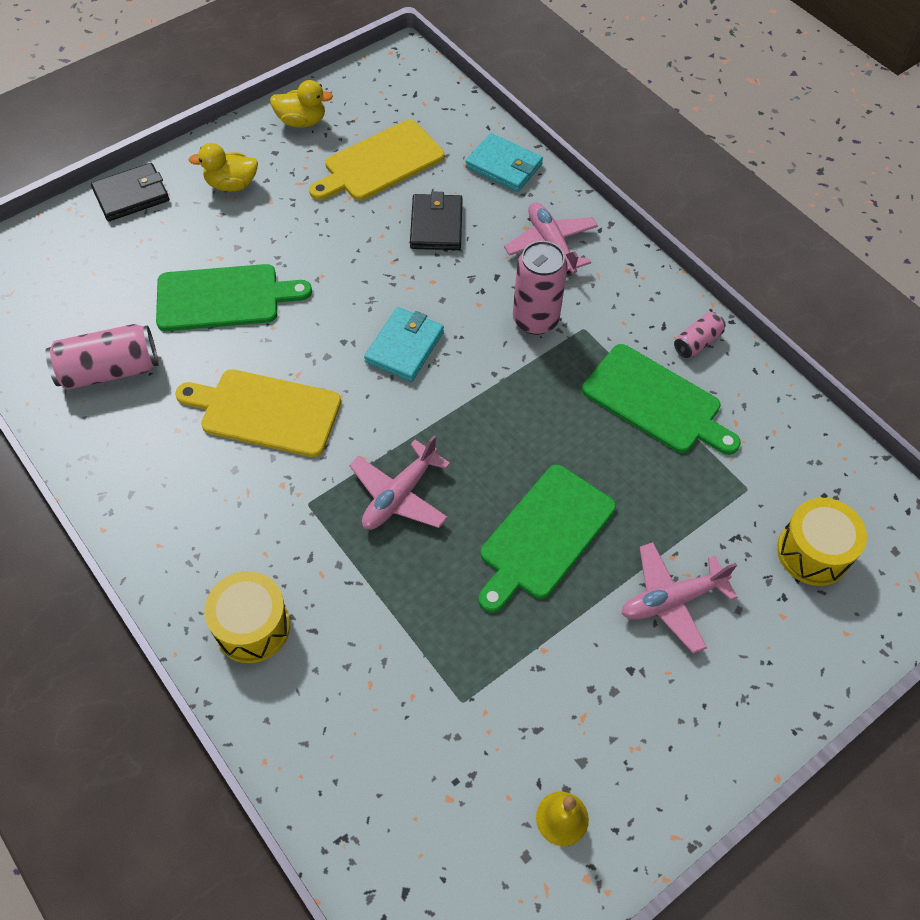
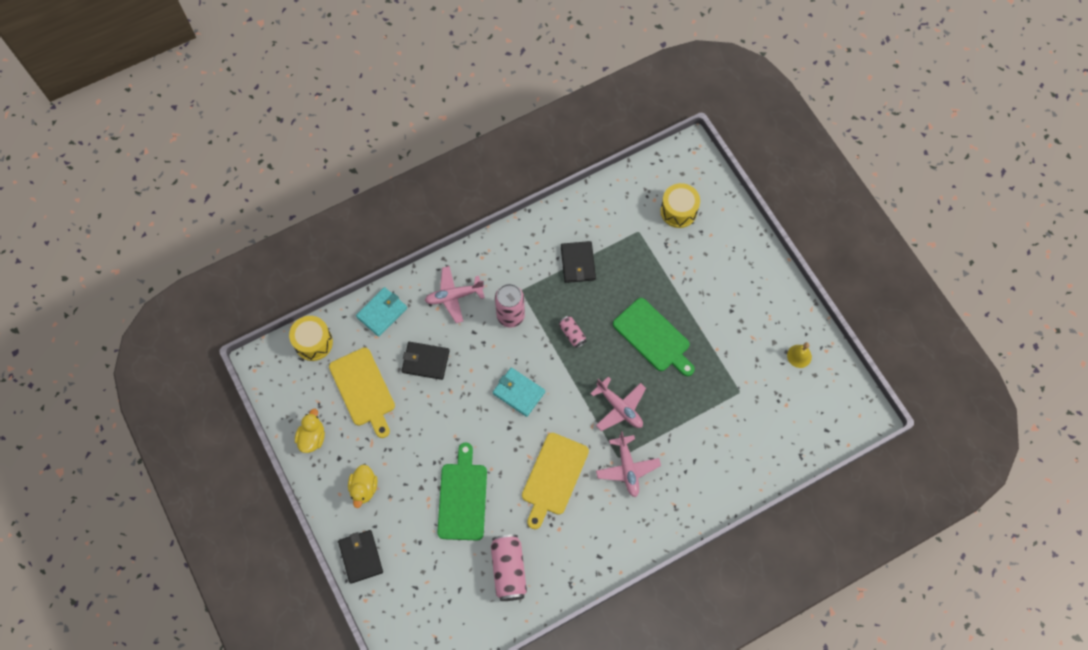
camera: 80 degrees left, 10 degrees up
yellow drum [204,571,290,663] -> yellow drum moved to [289,316,333,361]
green cutting board [582,344,741,455] -> black wallet [561,241,596,283]
pink plane [621,542,737,653] -> pink plane moved to [596,431,661,497]
pink can [674,312,726,358] -> pink can moved to [559,316,587,348]

